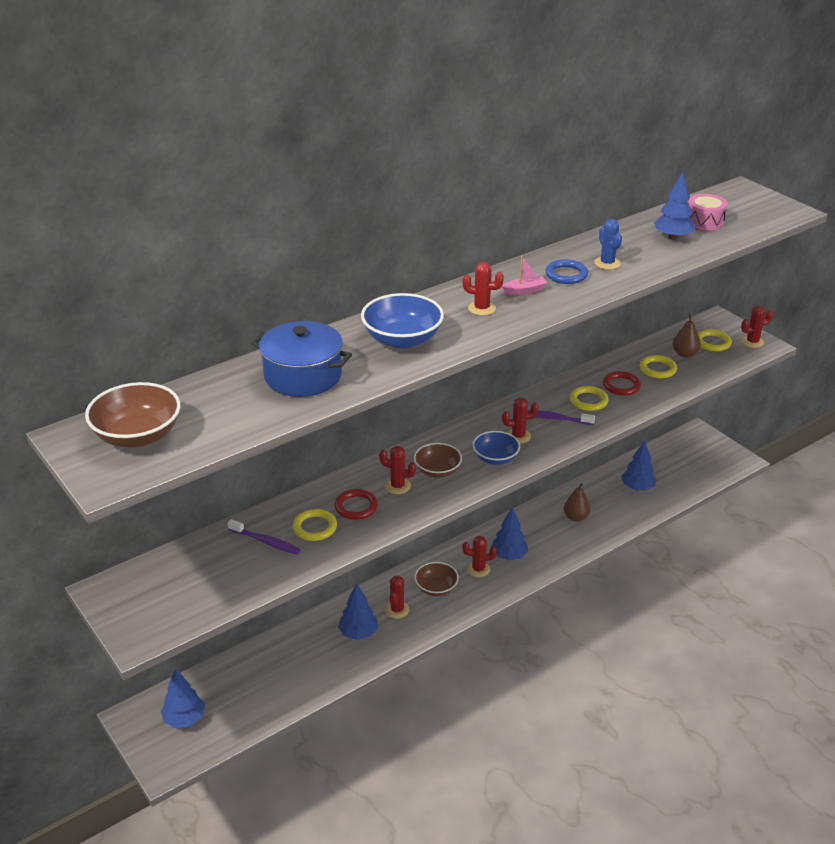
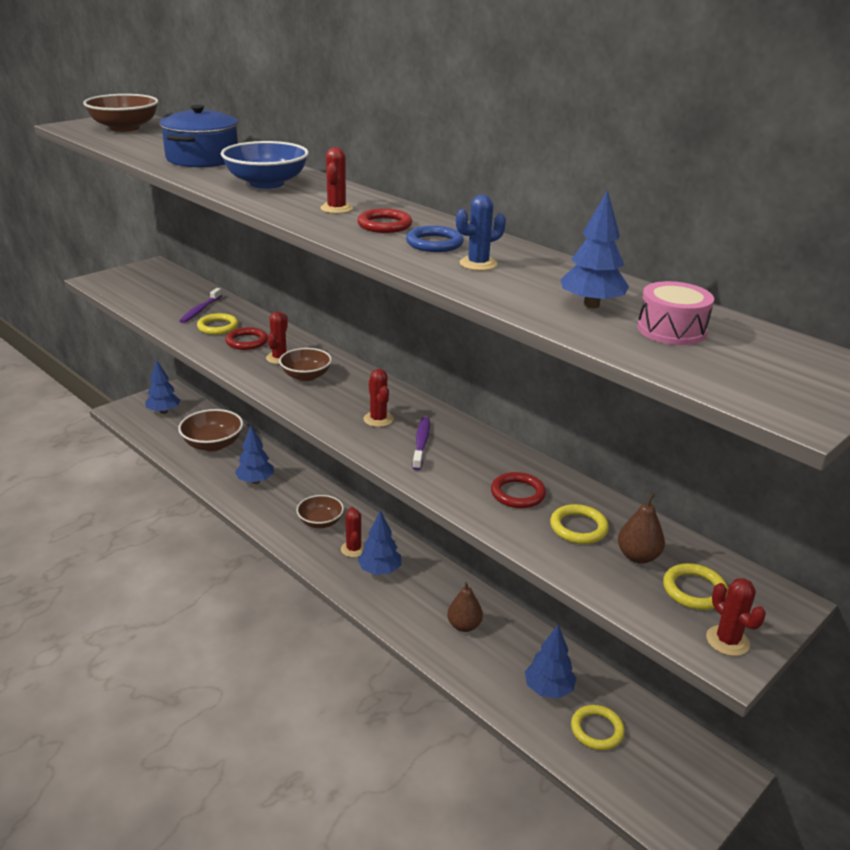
camera: 80 degrees right, 5 degrees down
red cactus [385,576,409,619] -> none
blue bowl [472,431,520,465] -> none
pink boat [501,256,547,295] -> red ring [357,208,412,233]
yellow ring [570,386,609,411] -> yellow ring moved to [571,705,625,750]
none -> brown bowl [178,409,243,452]

